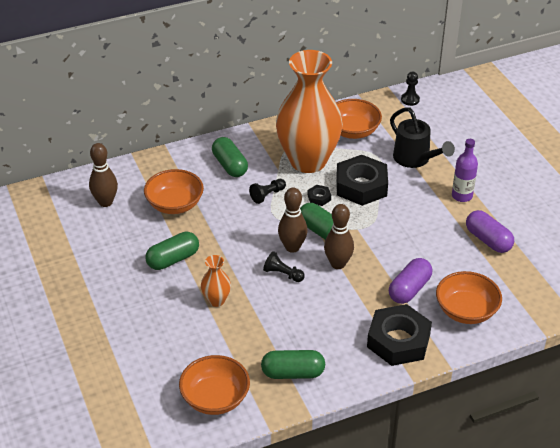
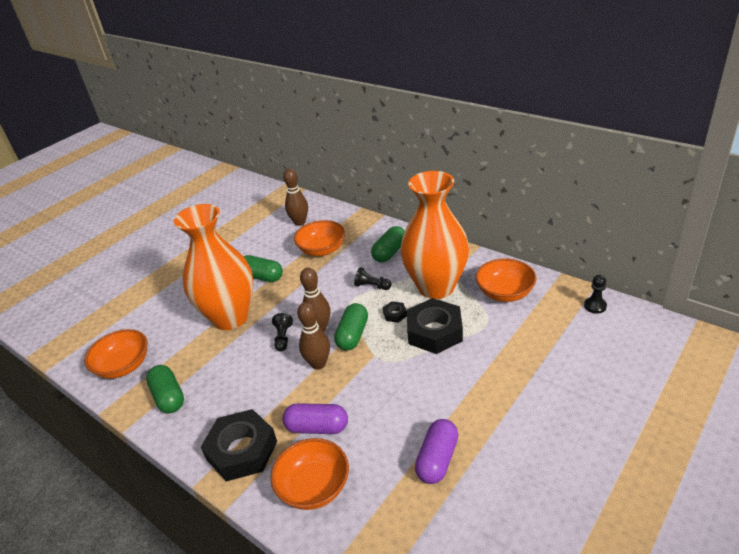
camera: 65 degrees right, 5 degrees down
orange vase [201,255,231,307] -> orange vase [174,204,254,330], size x2.47
black watering can [390,107,455,168] -> none
purple bottle [452,139,478,202] -> none

